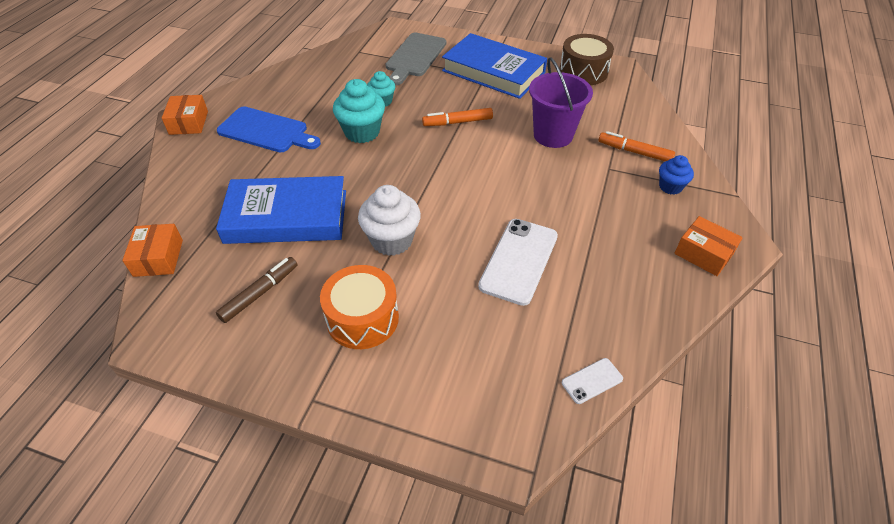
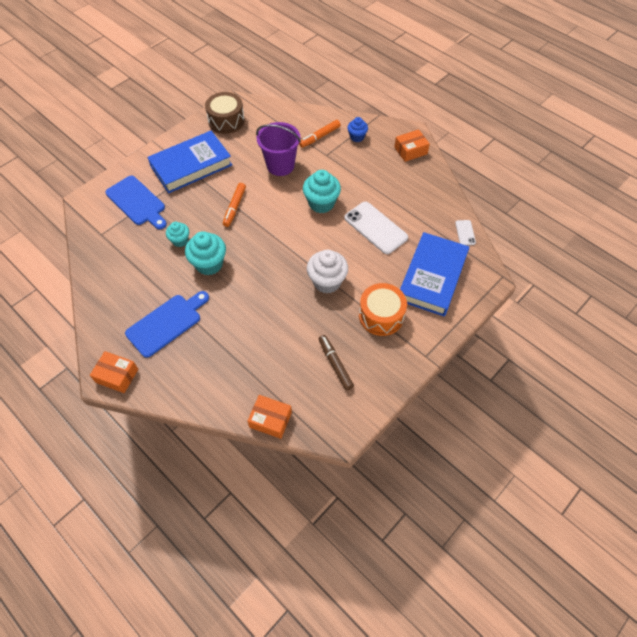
camera: 65 degrees left, 10 degrees up
blue book [216,176,346,244] -> blue book moved to [400,232,469,316]
grey cutting board [385,33,447,85] -> blue cutting board [105,176,167,229]
none -> turquoise cupcake [303,170,341,213]

